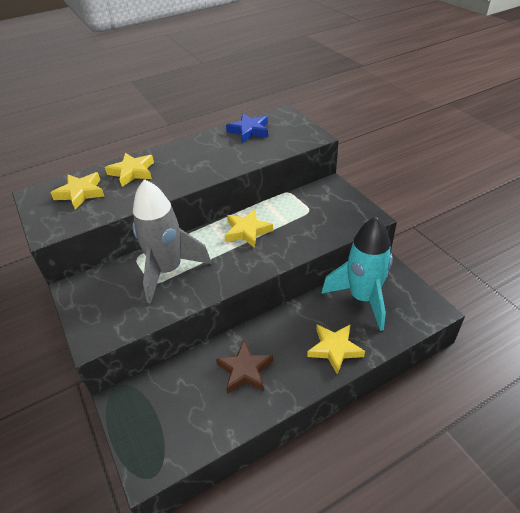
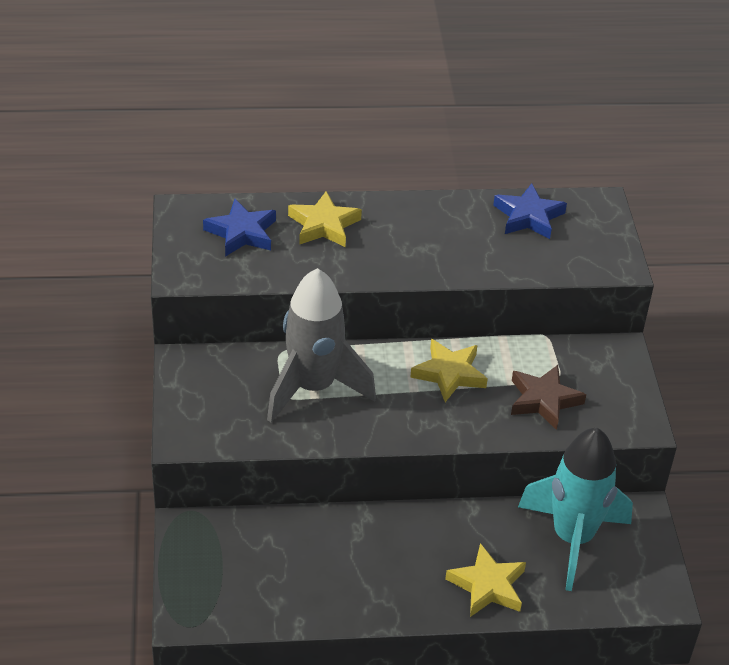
camera: 20 degrees right, 0 degrees up
yellow star [50,172,104,209] -> blue star [203,199,276,257]
brown star [216,341,273,394] -> brown star moved to [511,365,586,430]

